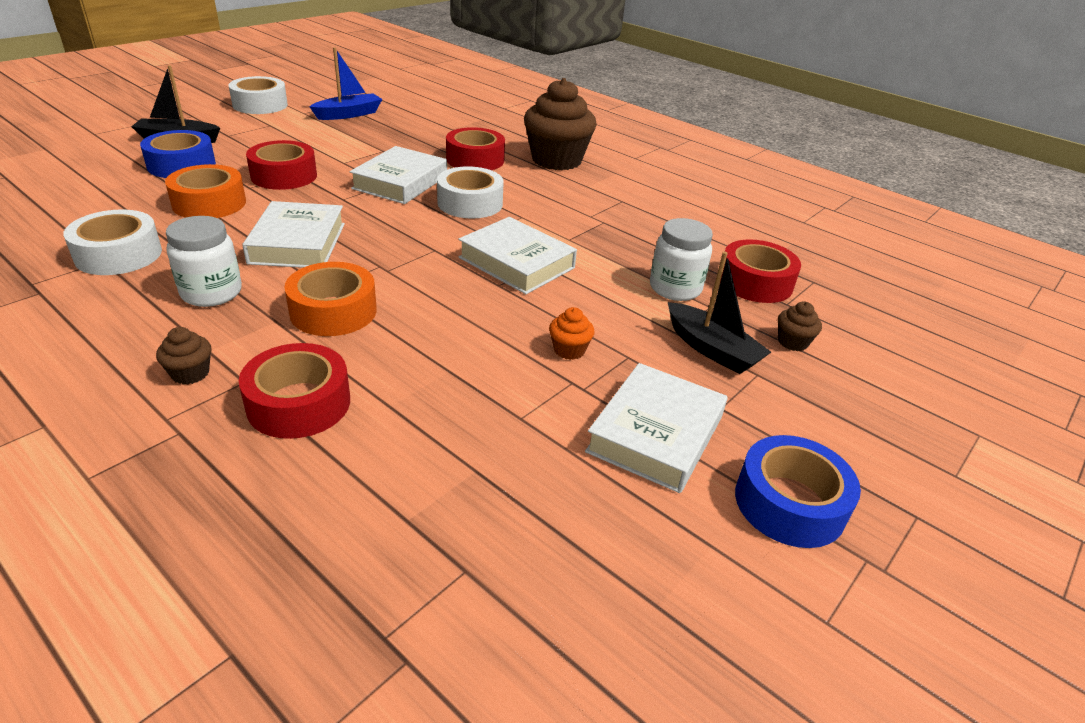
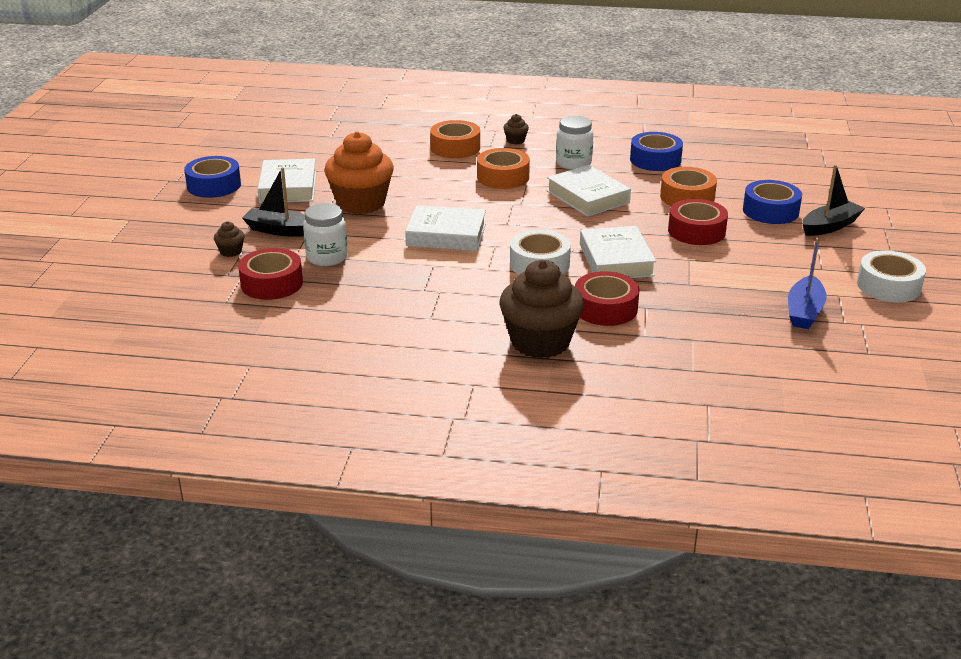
camera: 150 degrees right, 5 degrees down
white tape [63,209,162,275] -> blue tape [630,132,683,171]
red tape [239,343,350,439] -> orange tape [430,120,480,158]
orange cupcake [549,307,595,360] -> orange cupcake [324,131,394,214], size x2.43

